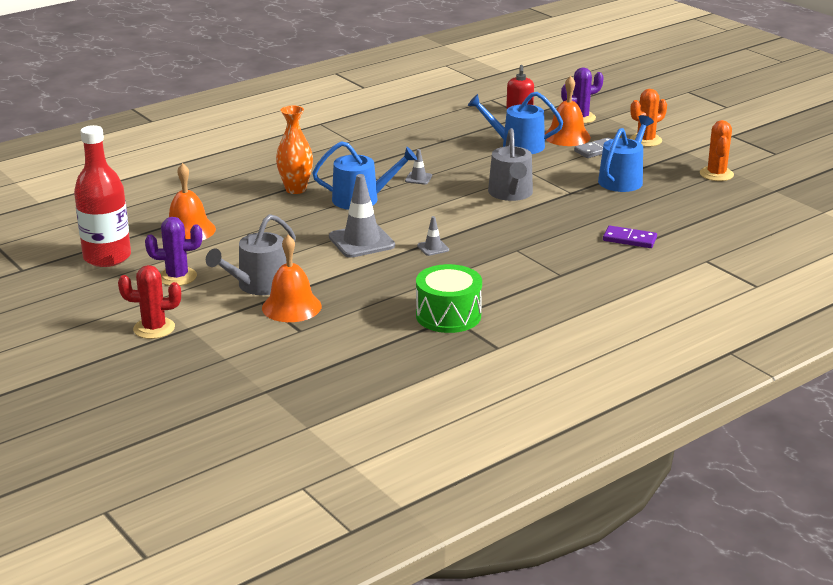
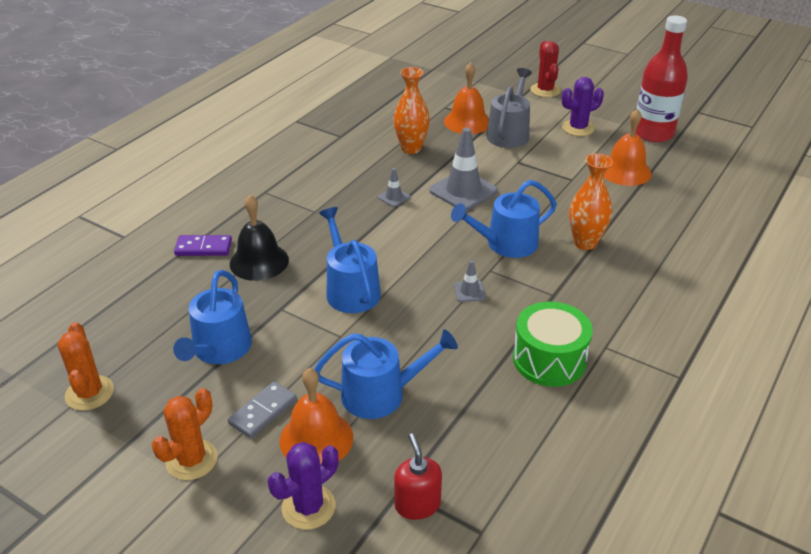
camera: 160 degrees right, 10 degrees up
red cactus [118,265,181,339] -> red cactus turned 75 degrees counterclockwise [530,41,561,97]
green drum [416,264,482,333] -> green drum moved to [513,302,593,387]
grey watering can [488,128,533,201] -> blue watering can [319,207,381,313]
none -> black bell [230,195,289,281]
none -> orange vase [393,67,430,154]

